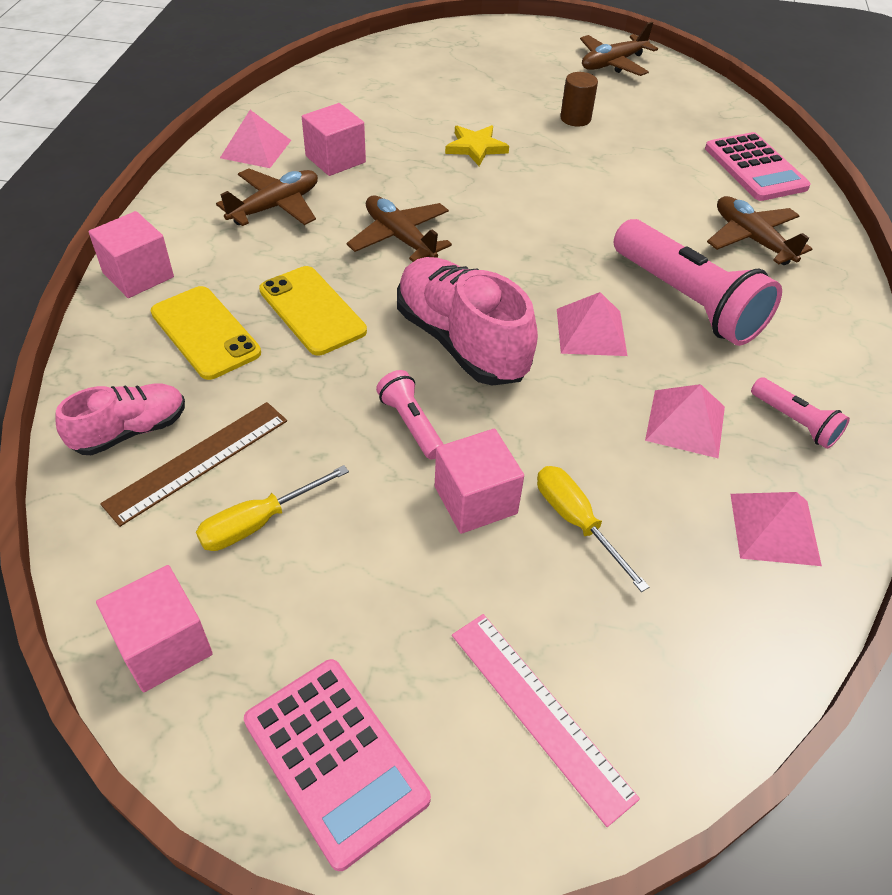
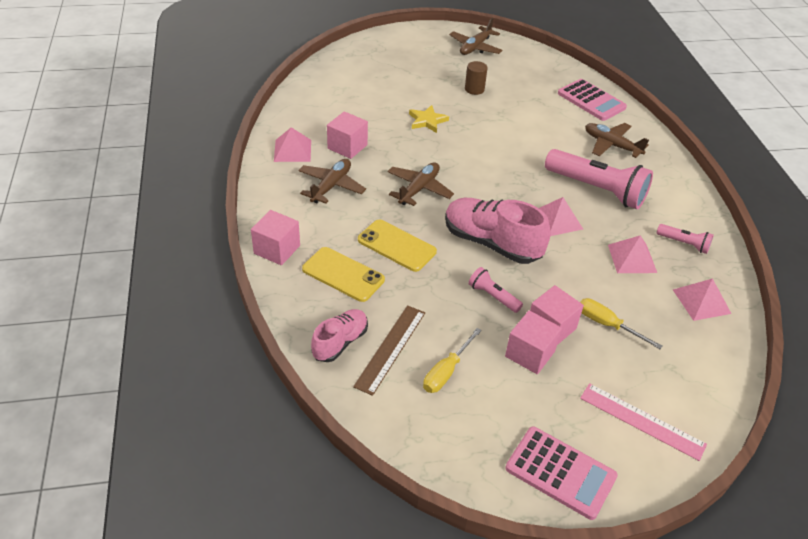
camera: 20 degrees left, 5 degrees down
pink cube [96,565,213,692] -> pink cube moved to [505,310,562,374]
brown plane [347,196,452,262] -> brown plane turned 90 degrees clockwise [387,162,454,206]

